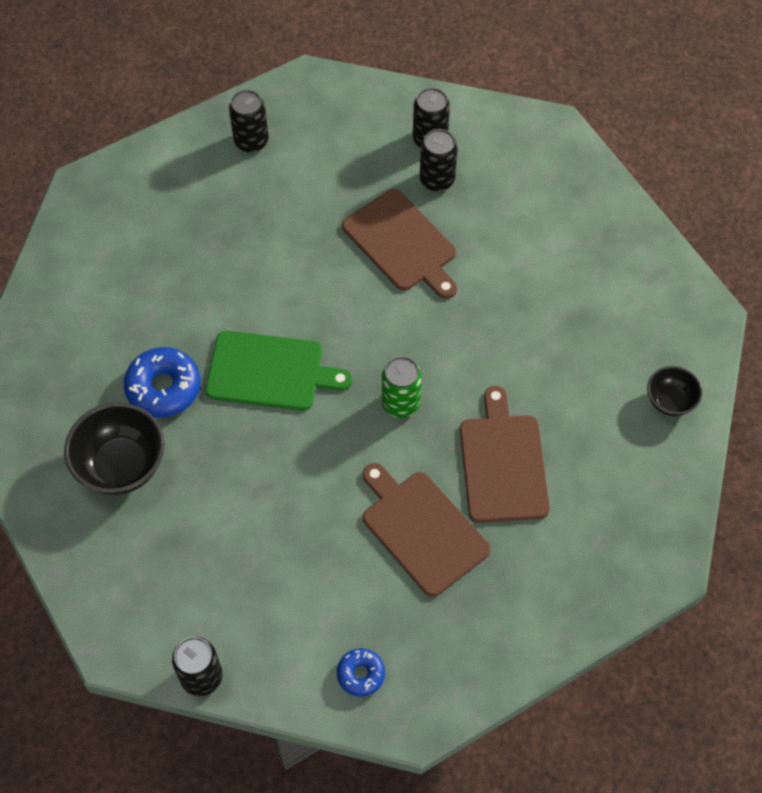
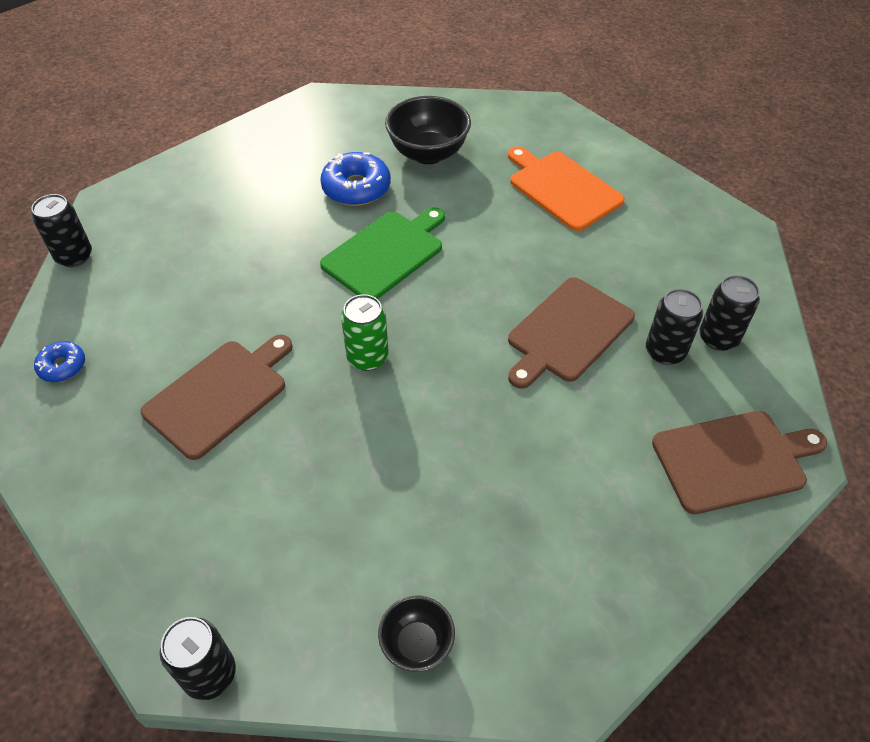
camera: 80 degrees right, 10 degrees down
black bowl [64,402,165,495] -> black bowl moved to [385,96,471,164]
green cutting board [205,330,352,411] -> green cutting board turned 135 degrees counterclockwise [320,207,445,299]
black can [229,90,269,153] -> black can moved to [160,617,236,700]
brown cutting board [460,386,550,523] -> brown cutting board moved to [652,411,827,514]
none -> orange cutting board [508,146,625,231]

